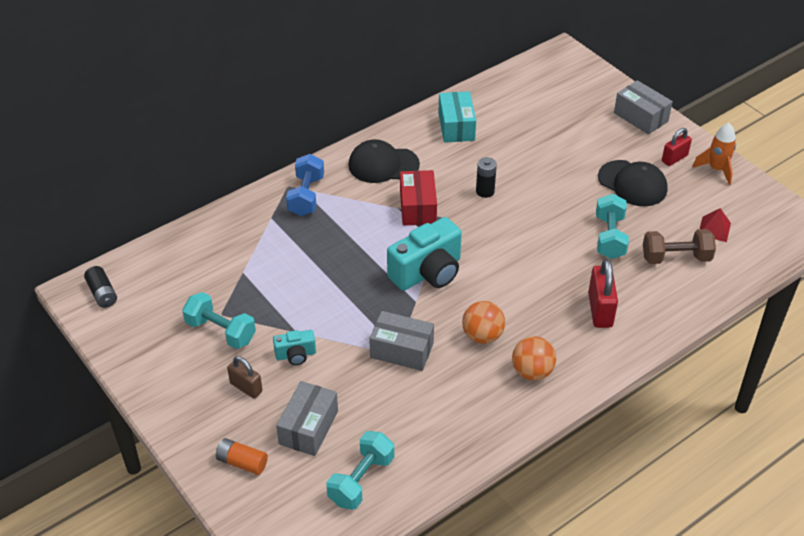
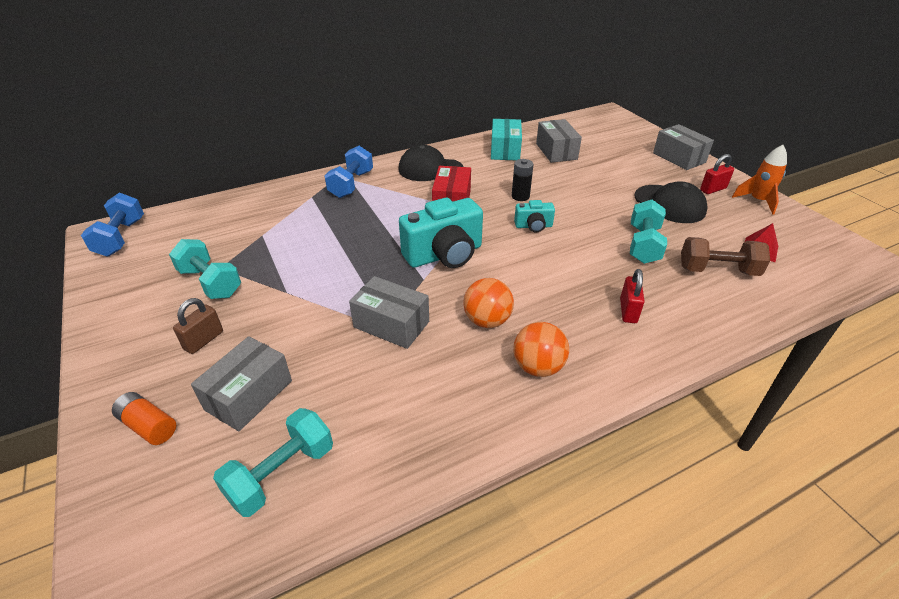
camera: 10 degrees right, 5 degrees down
black battery [84,266,117,308] -> blue dumbbell [81,193,144,257]
brown padlock [227,356,263,399] -> brown padlock turned 75 degrees clockwise [173,298,223,354]
turquoise camera [273,330,316,365] -> turquoise camera moved to [514,200,555,232]
red padlock [588,259,618,328] -> red padlock [620,269,645,323], size x0.66
none -> grey box [536,119,582,163]

